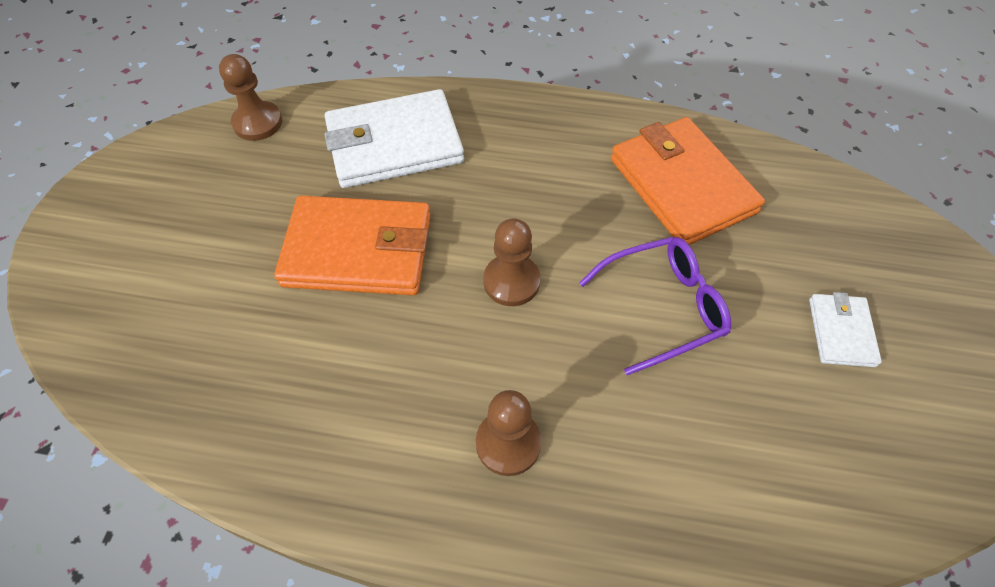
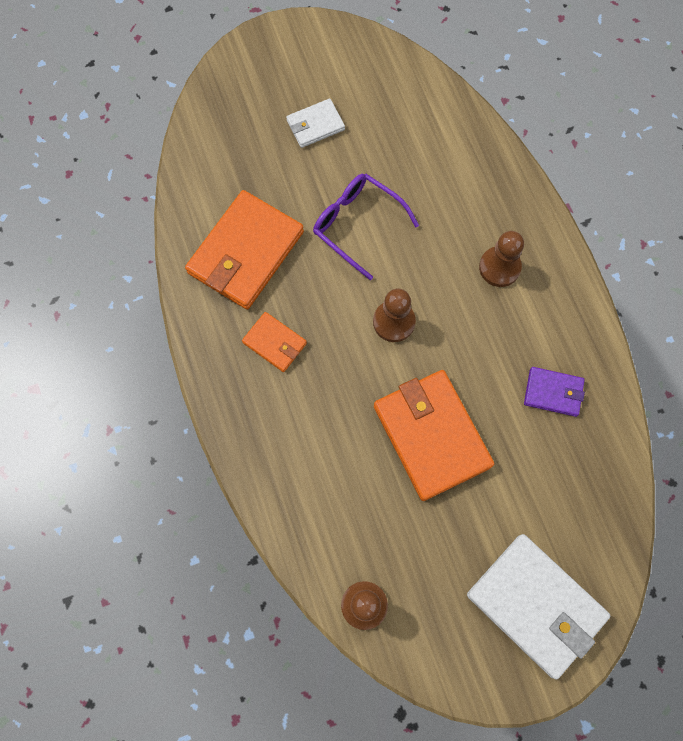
camera: 120 degrees left, 15 degrees up
white wallet [324,89,464,188] -> white wallet moved to [467,534,610,680]
none -> orange wallet [242,312,307,372]
none -> purple wallet [524,367,585,417]

